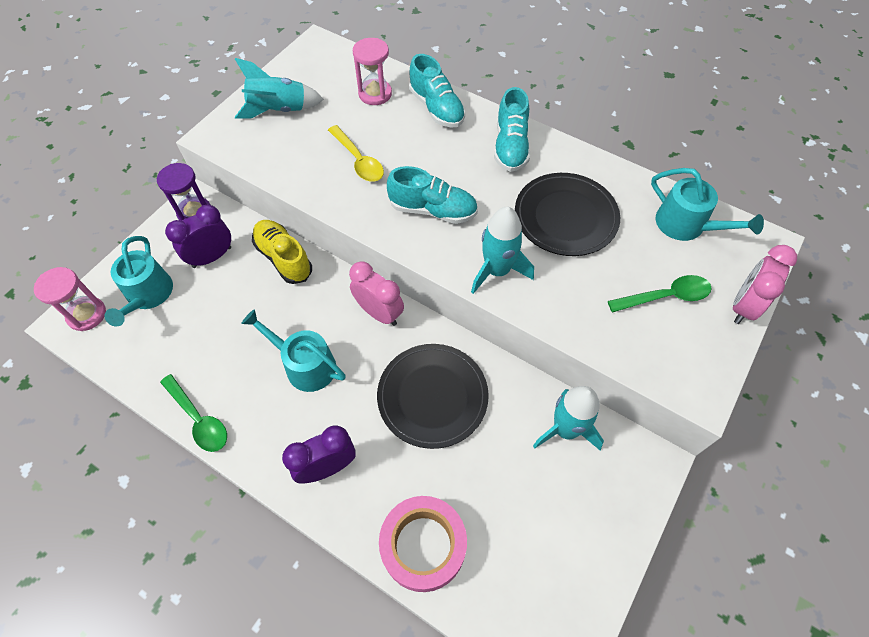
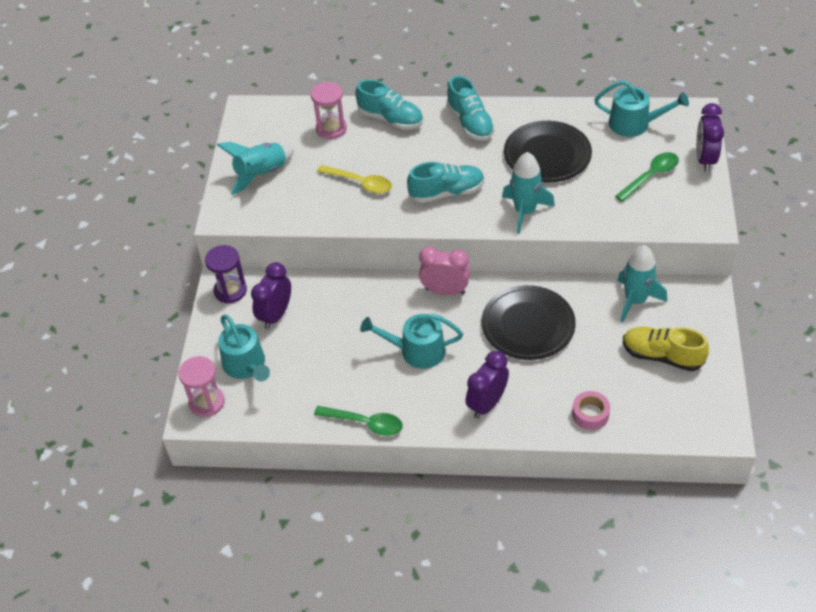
camera: 25 degrees left, 10 degrees down
yellow shoe [252,220,312,284] -> yellow shoe moved to [623,327,709,371]
pink tape [379,496,467,592] -> pink tape [572,391,610,430], size x0.55
pink clock [733,245,797,324] -> purple clock [696,103,724,172]

